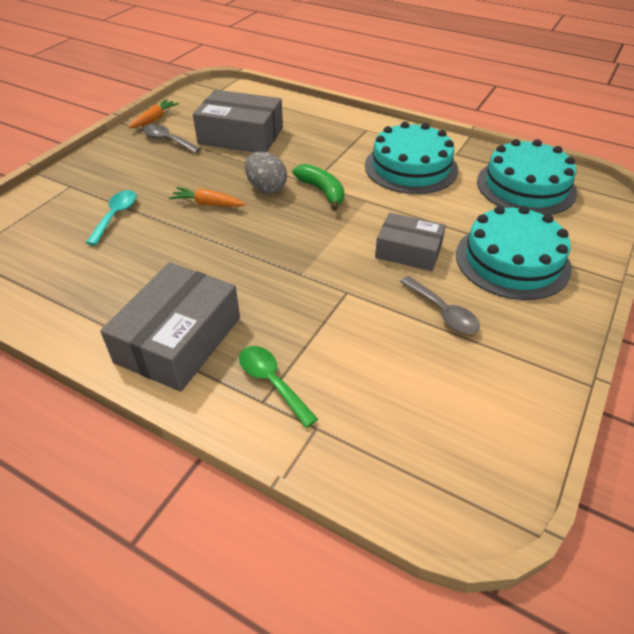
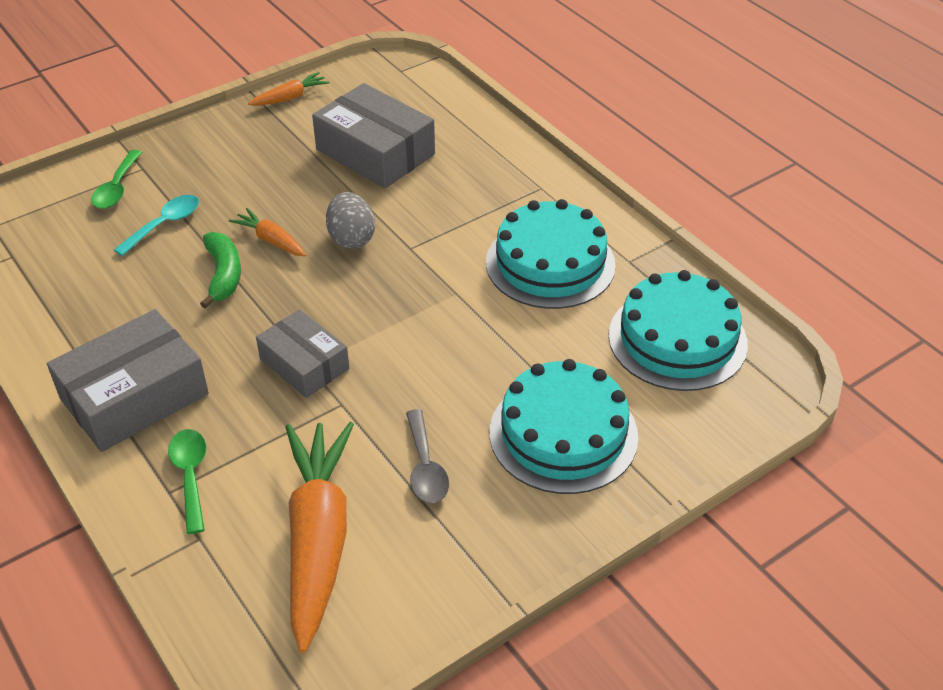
camera: 25 degrees right, 0 degrees up
grey spoon [143,124,201,153] -> none
green banana [292,164,344,210] -> green banana moved to [200,232,241,309]
grey box [375,213,446,271] -> grey box moved to [256,309,349,398]
none -> green spoon [91,150,142,209]
none -> orange carrot [285,422,354,653]

